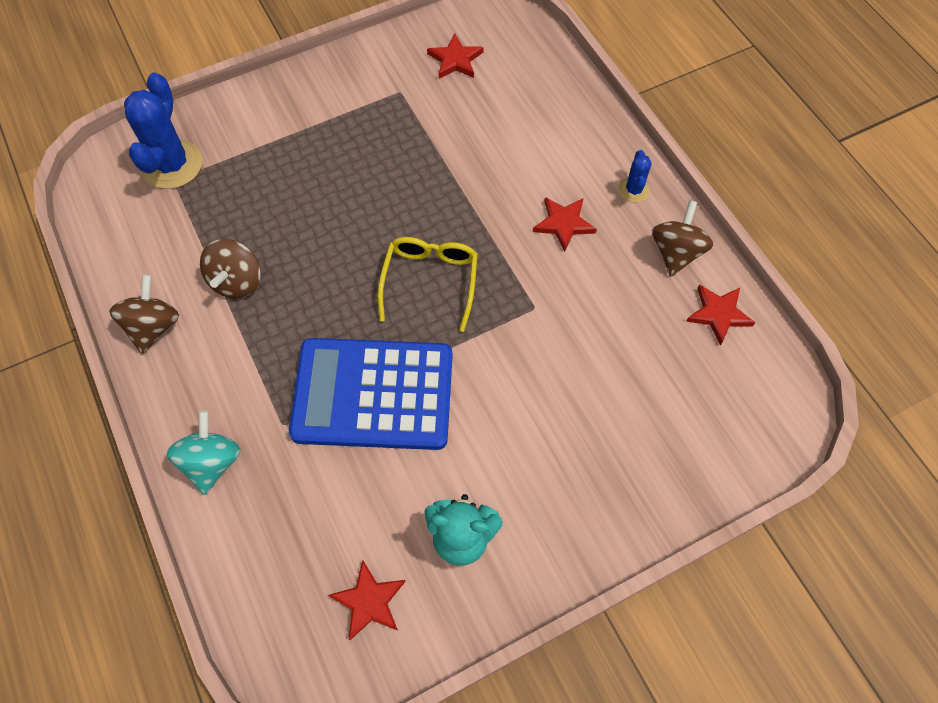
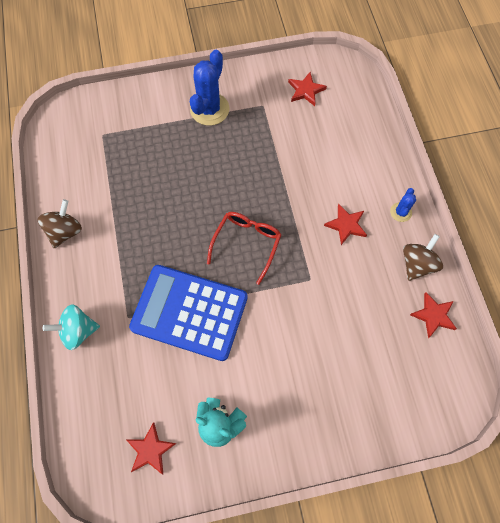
camera: 15 degrees right, 5 degrees up
blue cactus [124,73,203,189] -> blue cactus moved to [190,50,229,126]
turquoise spinning top [167,410,240,495] -> turquoise spinning top turned 120 degrees counterclockwise [43,304,100,350]
brown spinning top [200,239,261,298] -> none
yellow glasses [378,237,478,332] -> red glasses [207,212,281,285]

